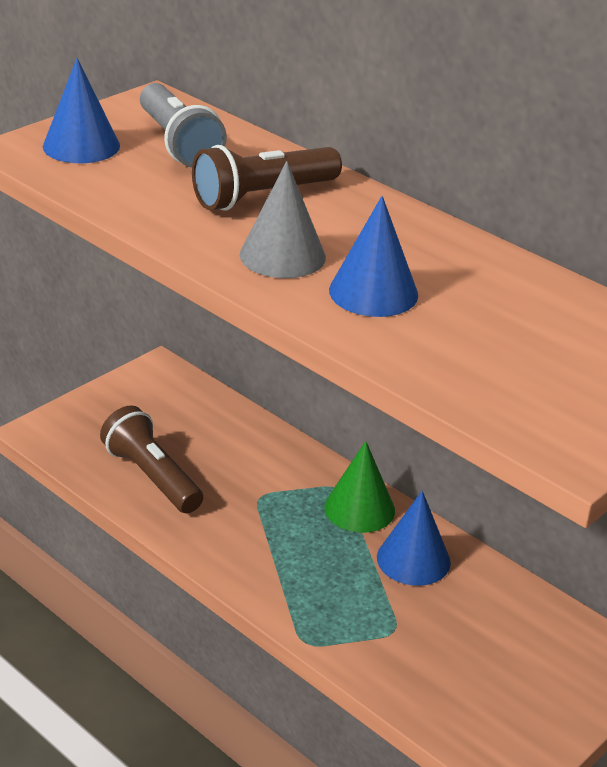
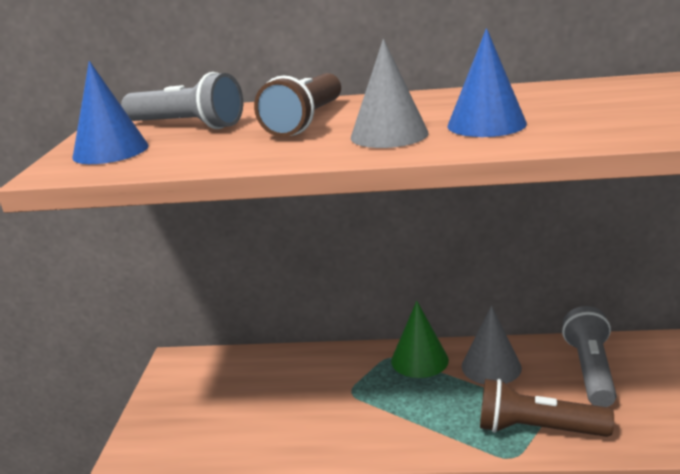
camera: 35 degrees left, 10 degrees down
brown flashlight [100,405,203,513] -> brown flashlight moved to [480,379,614,437]
blue cone [377,491,451,586] -> grey cone [462,306,522,384]
none -> grey flashlight [562,306,616,407]

